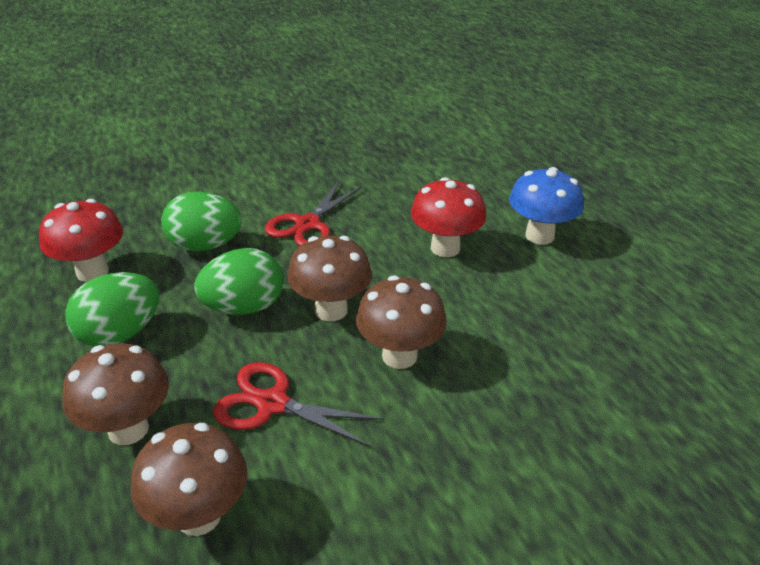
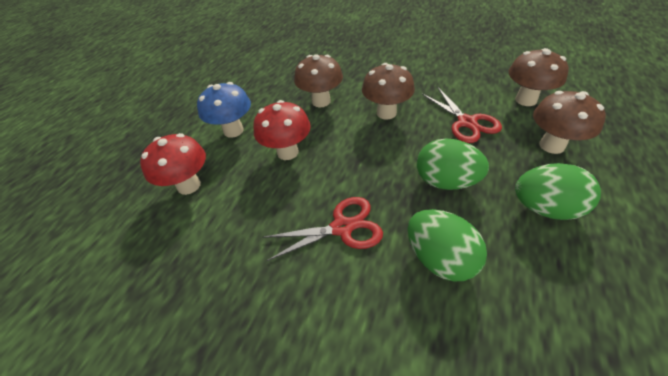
camera: 130 degrees left, 10 degrees up
red mushroom [39,199,123,282] -> red mushroom moved to [140,133,206,195]
brown mushroom [287,236,372,321] -> brown mushroom moved to [294,54,343,107]

